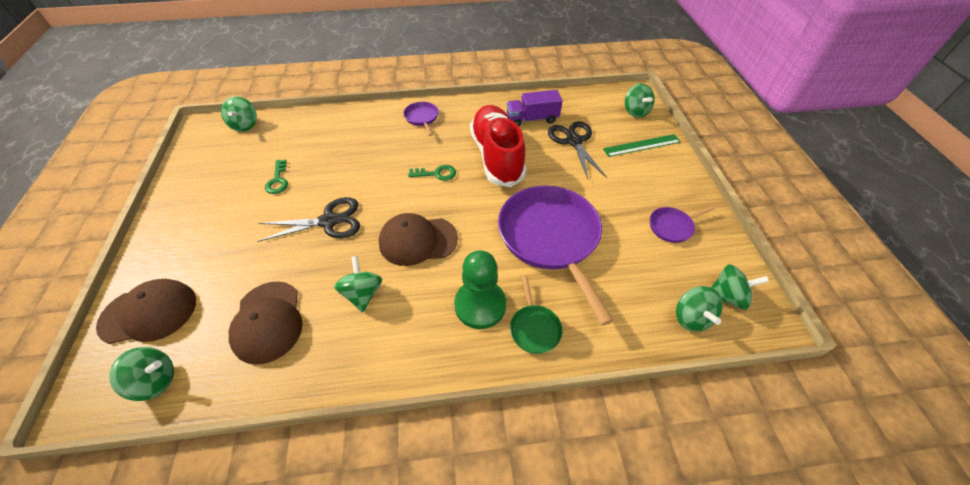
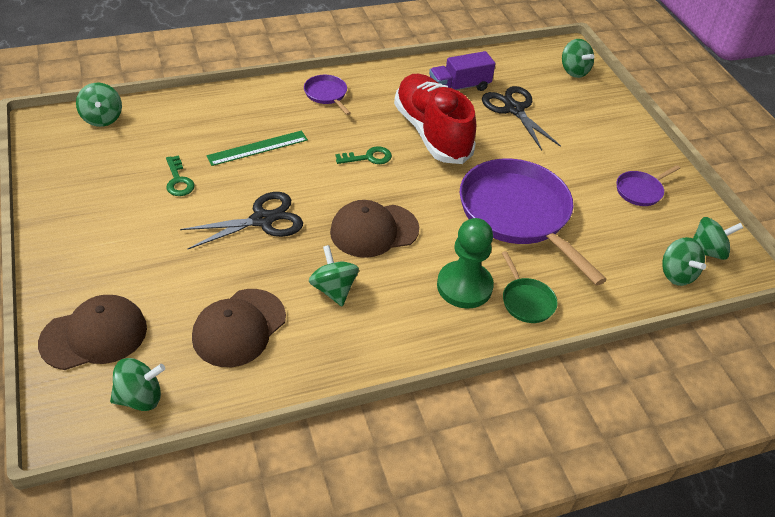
camera: 15 degrees left, 5 degrees down
brown cap [229,281,303,365] -> brown cap turned 60 degrees clockwise [192,289,286,367]
green ruler [603,134,681,157] -> green ruler moved to [206,130,308,166]

